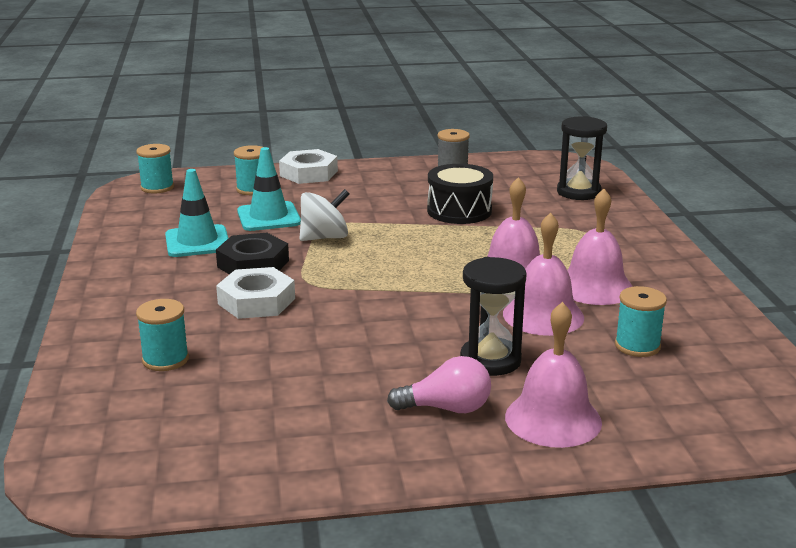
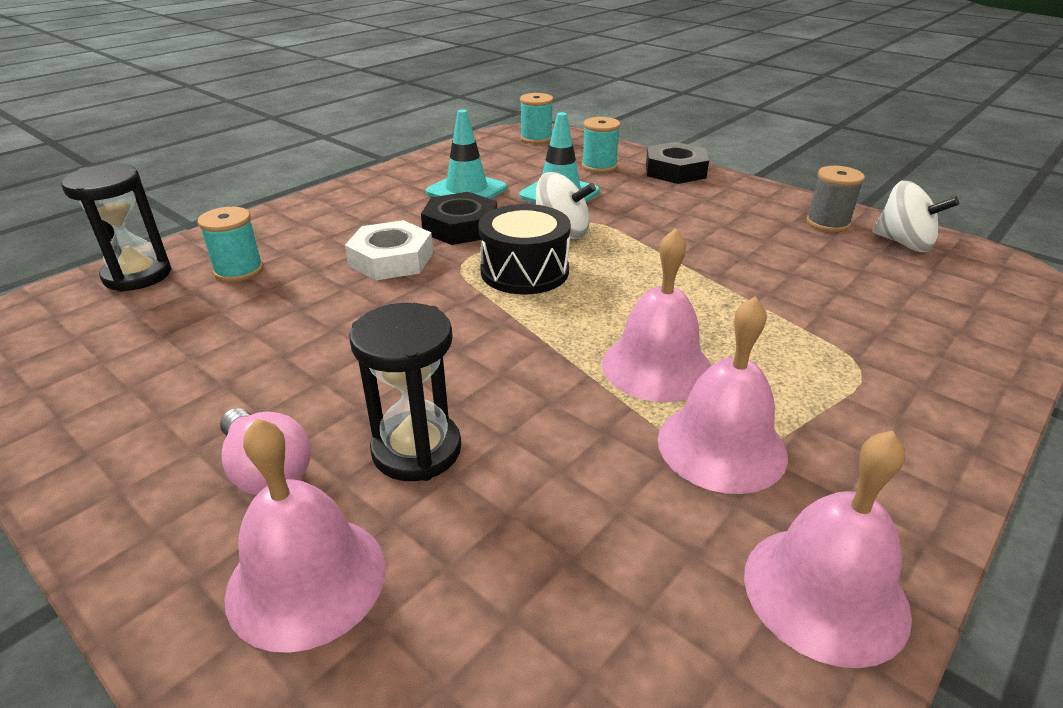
camera: 50 degrees right, 10 degrees up
white nut [279,149,338,184] -> black nut [646,142,709,184]
black drum [427,164,493,224] -> black drum moved to [478,204,571,294]
pink bell [503,213,584,336] -> pink bell moved to [744,431,912,668]
black hourglass [557,116,607,200] -> black hourglass moved to [61,164,172,292]
turquoise spool [615,286,667,357] -> none
none -> white spinning top [872,181,959,252]

